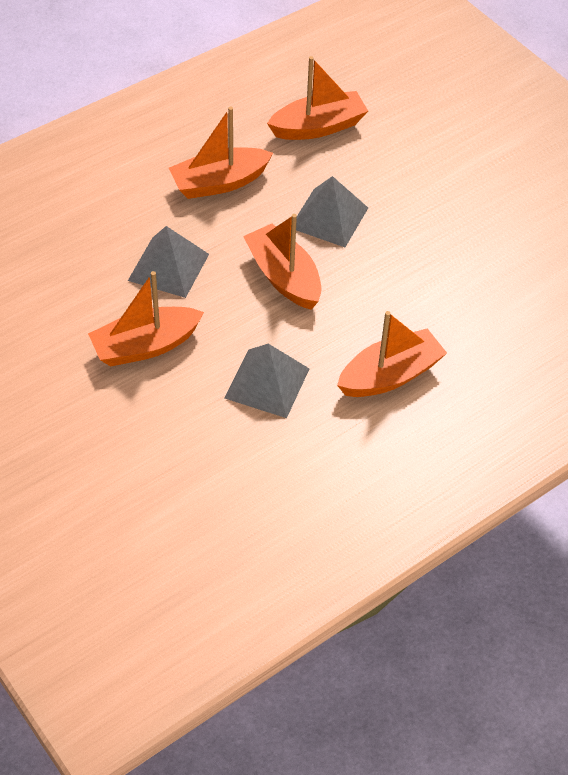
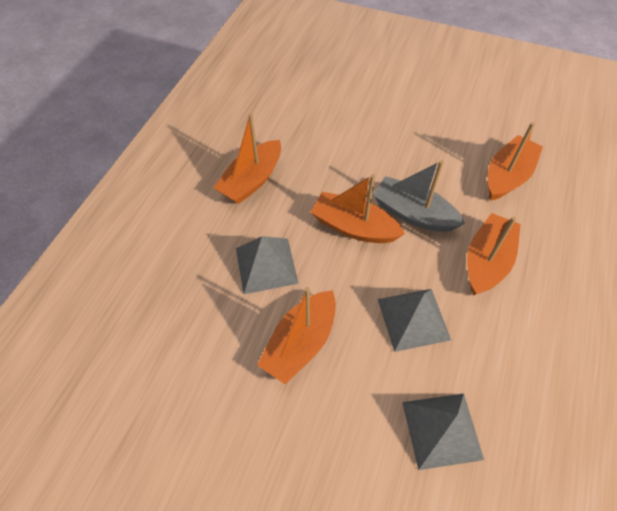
camera: 30 degrees left, 5 degrees up
orange boat [267,56,368,140] -> orange boat moved to [488,122,543,201]
grey pyramid [296,176,368,247] -> grey pyramid moved to [402,393,484,470]
none -> grey boat [373,160,465,232]

